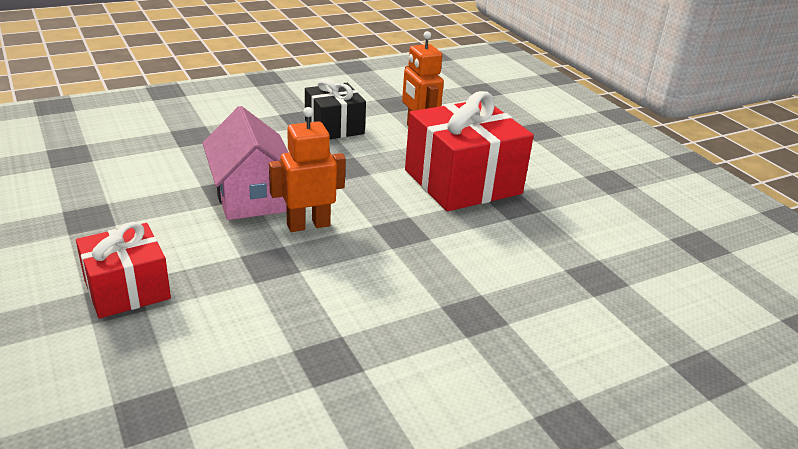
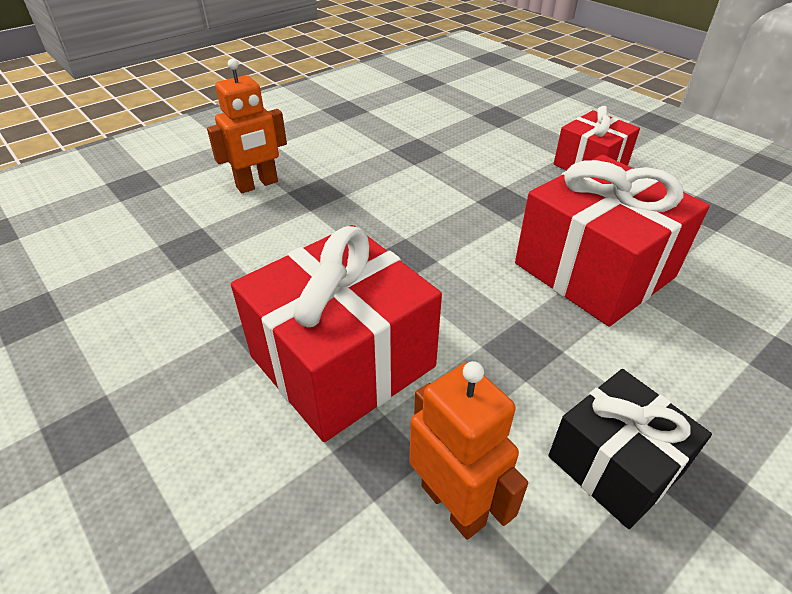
camera: 170 degrees right, 10 degrees up
pink house [202,106,289,220] -> red gift [515,155,710,327]
orange robot [269,107,346,232] -> orange robot moved to [207,59,287,193]

